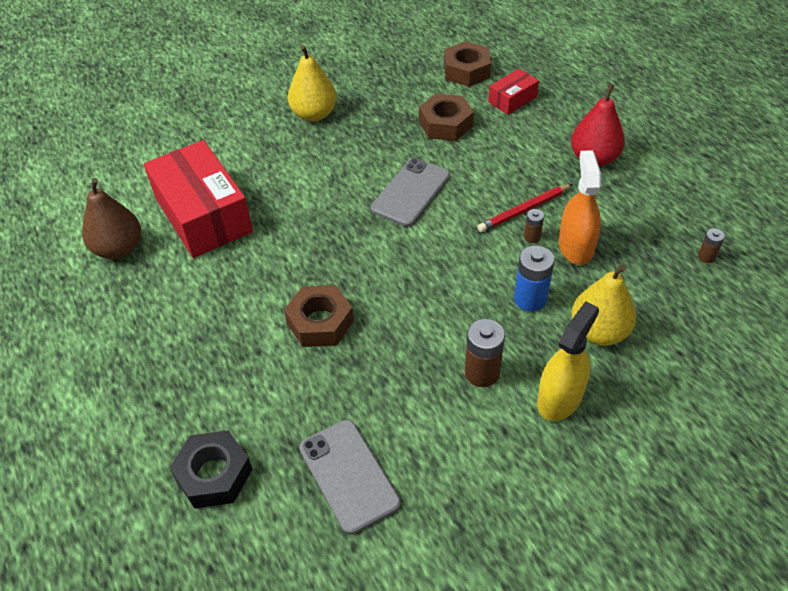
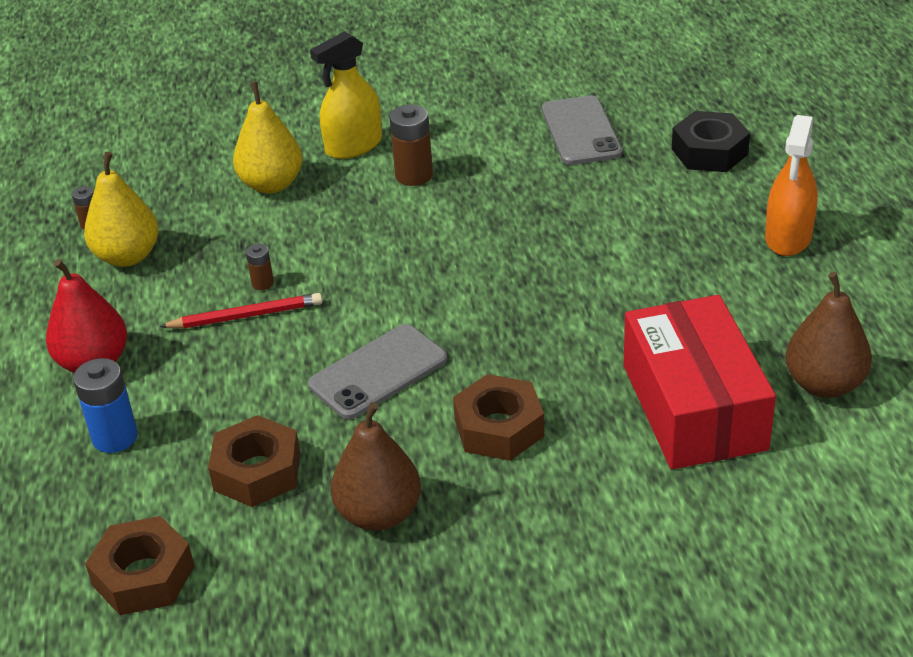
camera: 160 degrees left, 10 degrees down
brown nut [284,285,354,347] -> brown nut moved to [453,374,544,461]
yellow pear [288,45,337,122] -> yellow pear moved to [84,152,159,267]
red box [488,69,539,115] -> none
blue battery [514,246,554,312] -> blue battery moved to [73,358,138,453]
orange spray bottle [559,150,601,265] -> orange spray bottle moved to [765,115,818,256]
none -> brown pear [331,402,421,531]

